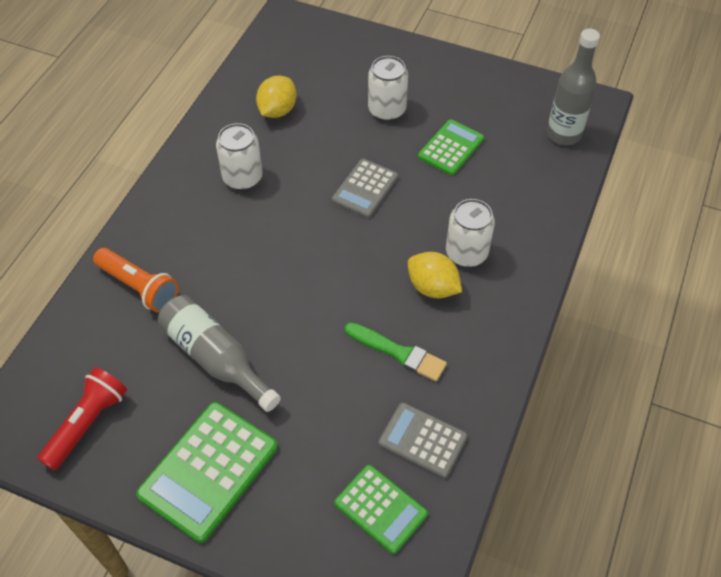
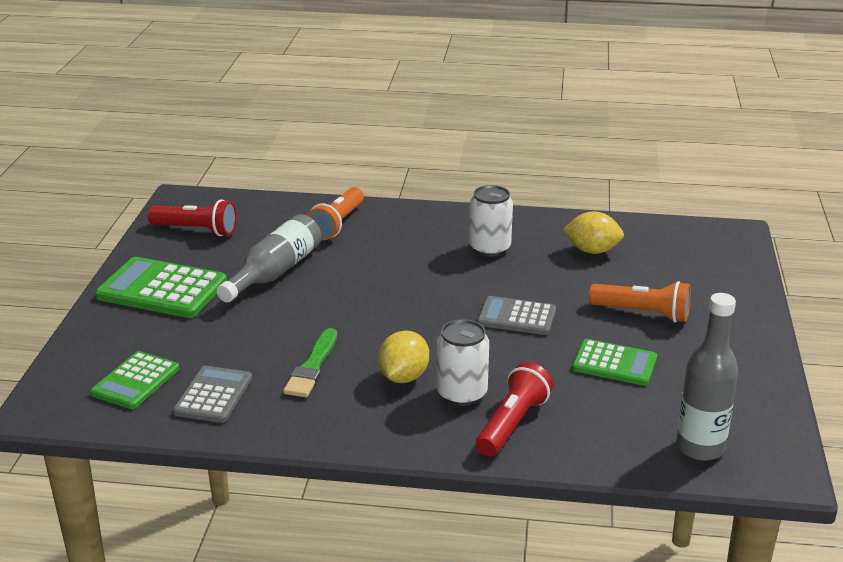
camera: 75 degrees right, 25 degrees down
white can [368,56,408,121] -> orange flashlight [589,281,691,323]
none -> red flashlight [476,362,553,456]

